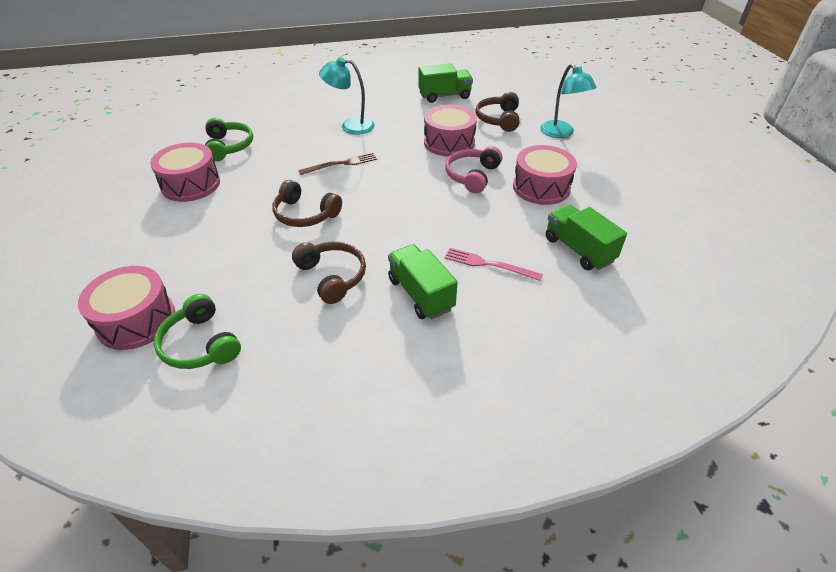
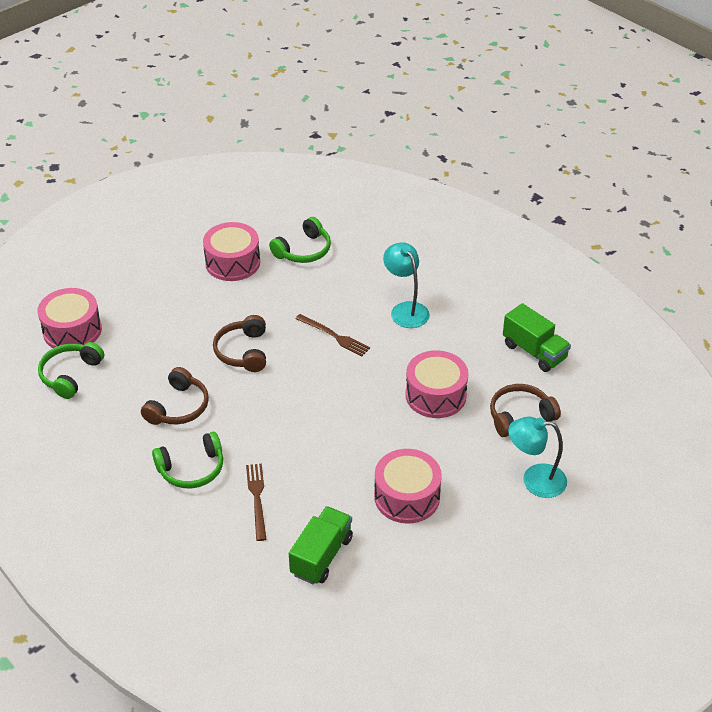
camera: 60 degrees right, 0 degrees up
green truck [388,244,458,320] -> green headphones [152,432,223,488]
pink fork [444,248,543,281] -> brown fork [246,464,267,541]
pink headphones [445,146,502,193] -> none
turquoise lamp [540,64,596,138] -> turquoise lamp turned 60 degrees clockwise [508,417,567,498]

